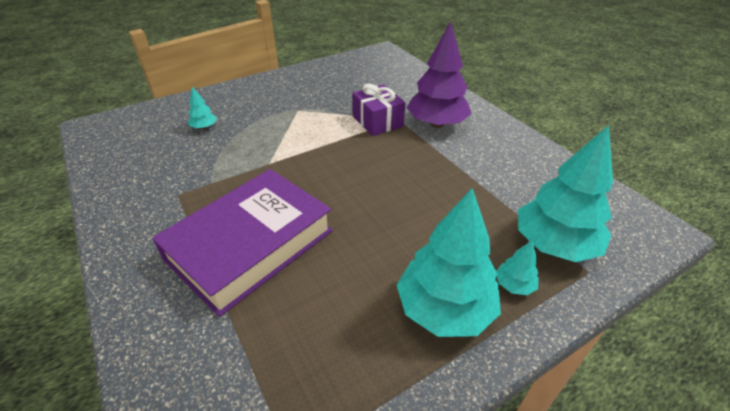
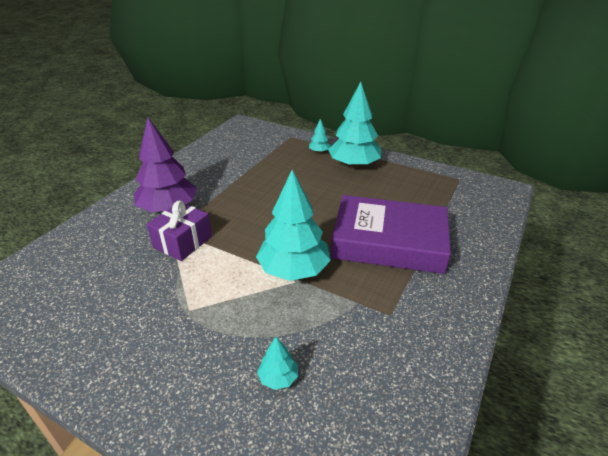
camera: 120 degrees left, 5 degrees down
turquoise tree [518,125,613,262] -> turquoise tree moved to [256,170,331,281]

